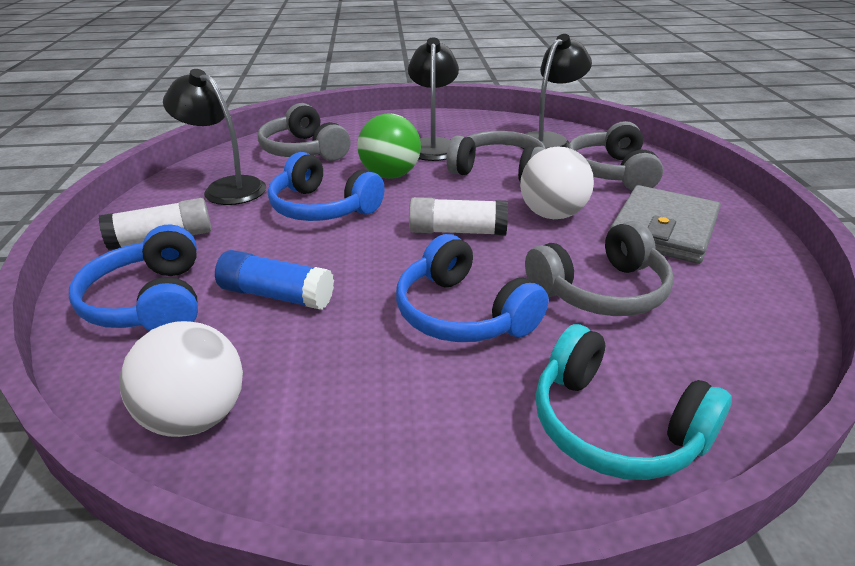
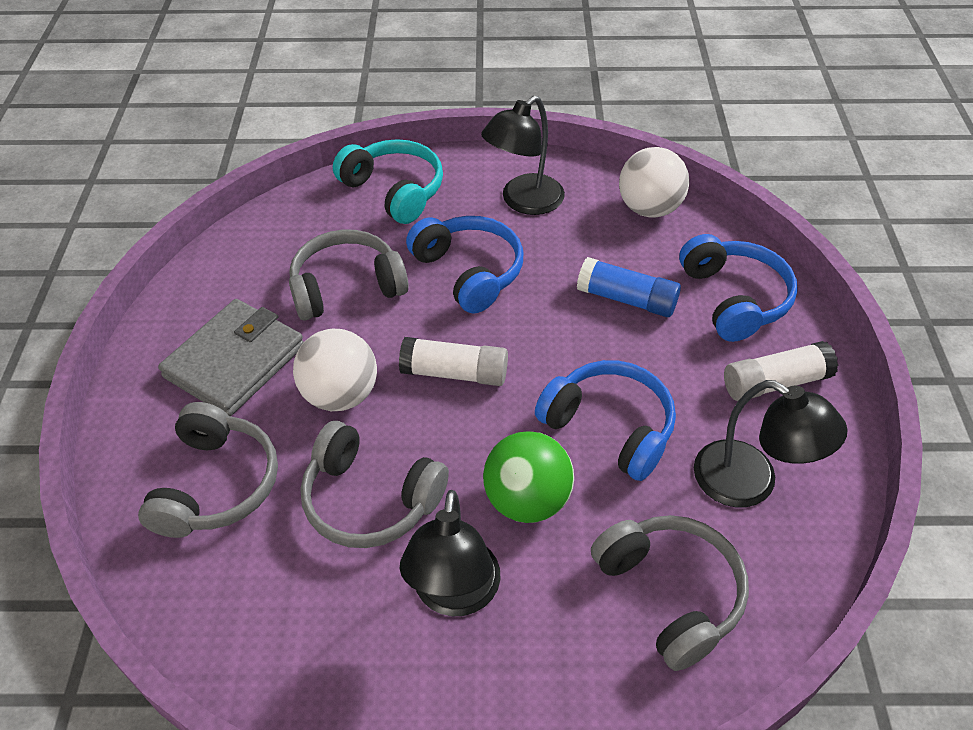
camera: 175 degrees left, 15 degrees up
black lamp [521,34,592,149] -> black lamp moved to [481,96,565,215]

